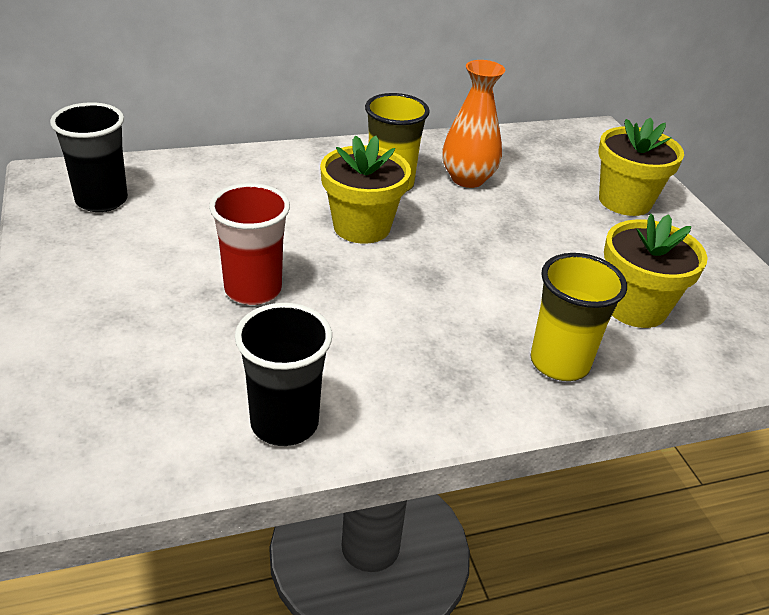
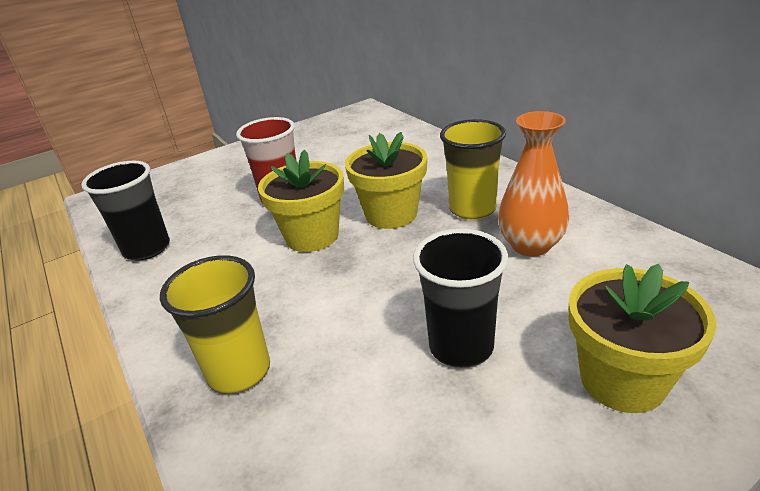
camera: 80 degrees right, 5 degrees down
black cup [50,102,128,212] -> black cup moved to [413,229,508,368]
yellow flower pot [604,213,708,328] -> yellow flower pot moved to [258,150,344,252]

